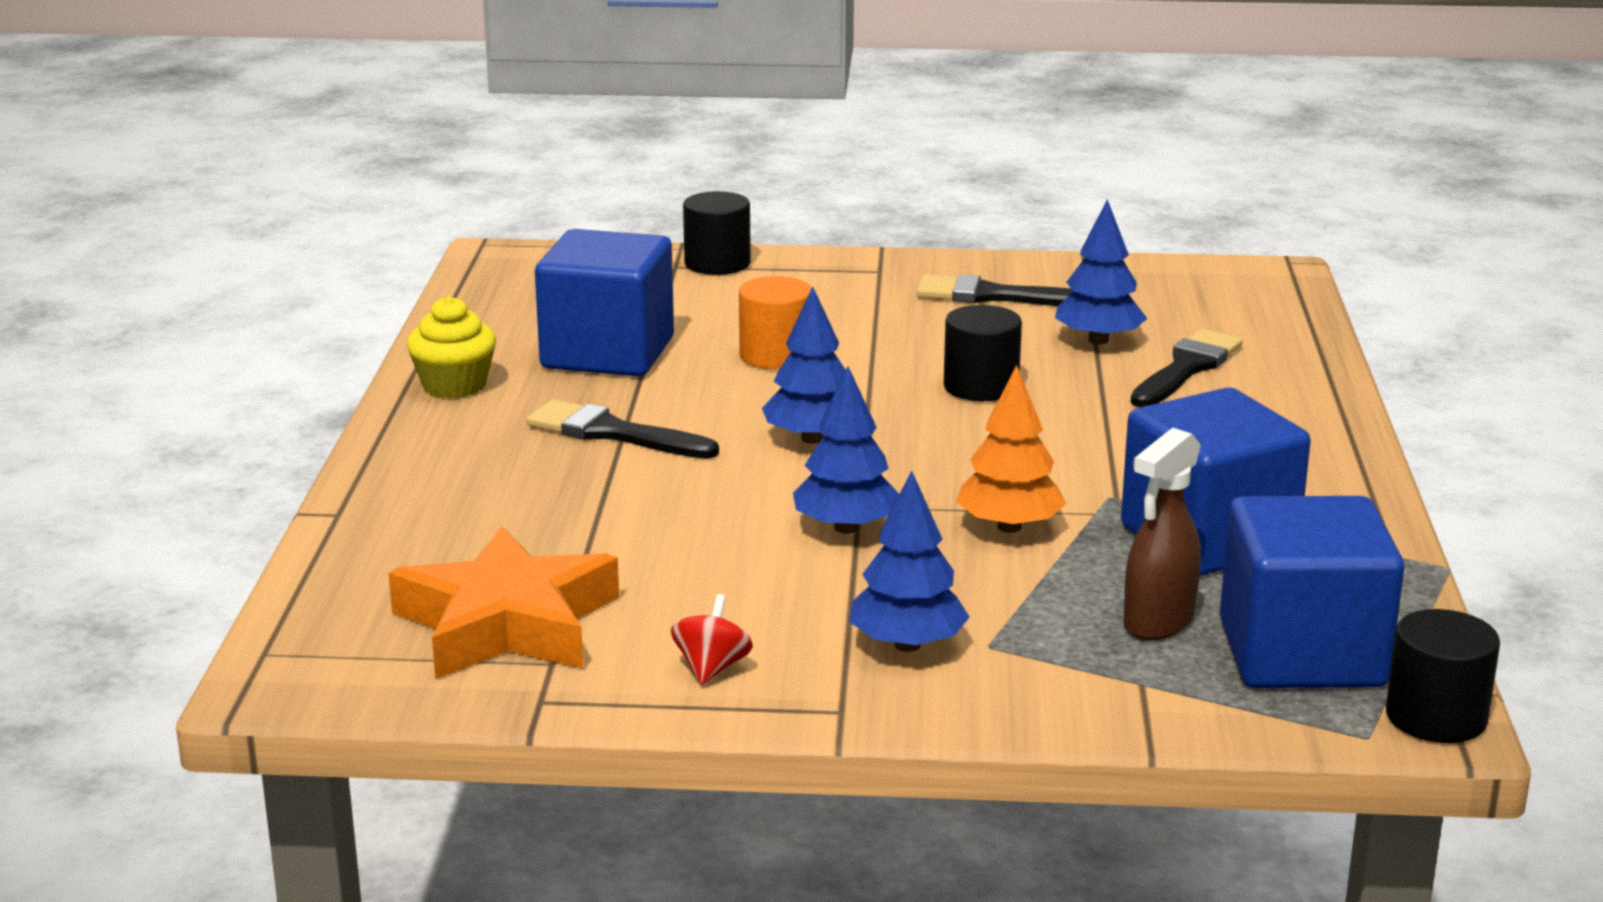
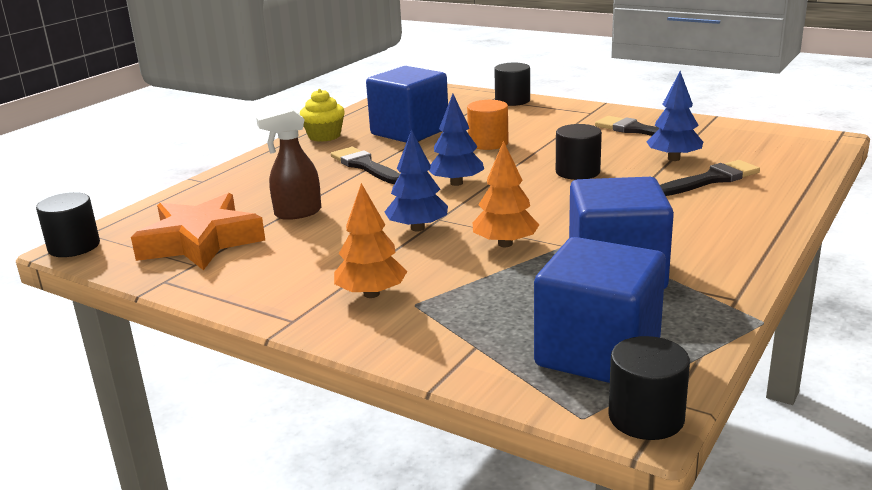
camera: 30 degrees right, 0 degrees up
red spinning top [671,594,753,685] -> none
blue tree [849,470,970,652] -> orange tree [334,183,407,298]
brown spray bottle [1124,428,1201,640] -> brown spray bottle moved to [256,108,321,220]
none -> black cylinder [36,192,100,257]

